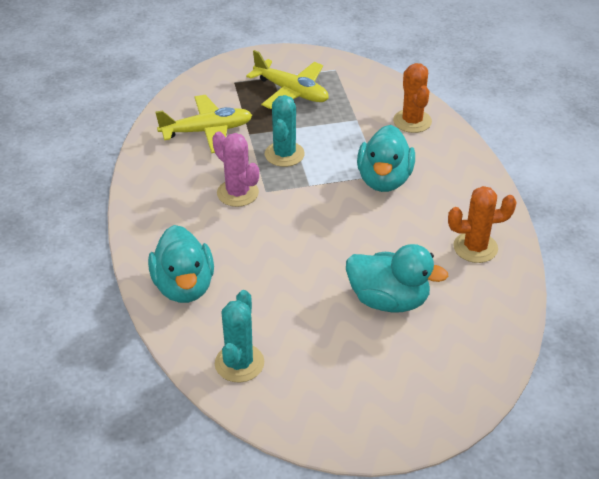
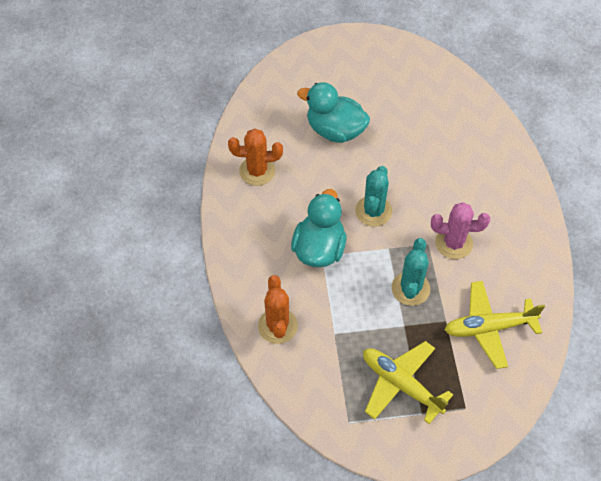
camera: 175 degrees left, 15 degrees up
turquoise duck [148,225,214,303] -> none
pink cactus [212,131,259,207] -> pink cactus turned 45 degrees counterclockwise [431,202,490,259]
turquoise cactus [215,290,264,382] -> turquoise cactus moved to [355,166,392,227]

